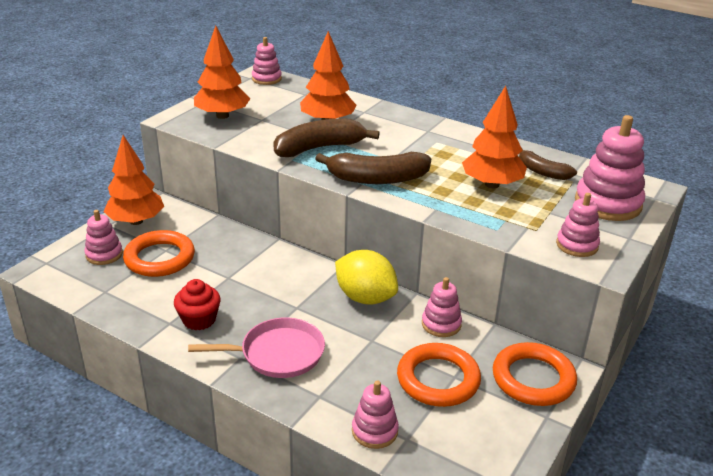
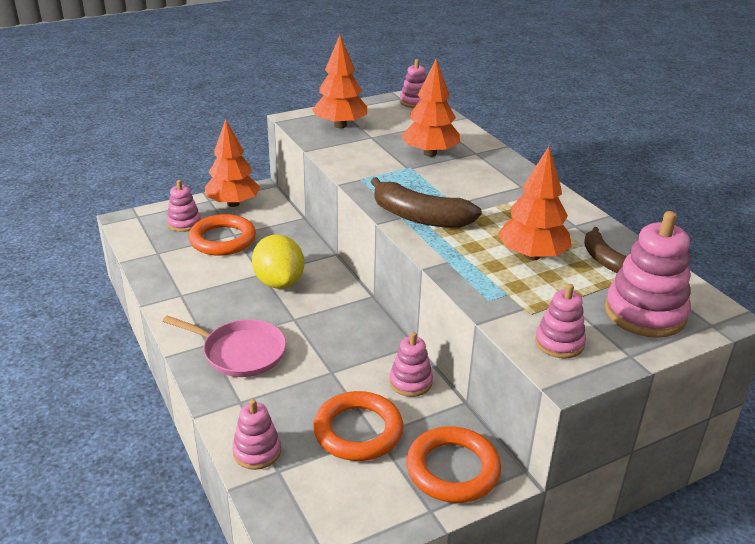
camera: 30 degrees right, 0 degrees up
red cupcake [174,279,221,330] -> none
brown banana [273,119,380,157] -> none
yellow lemon [335,250,398,305] -> yellow lemon moved to [252,235,304,289]

